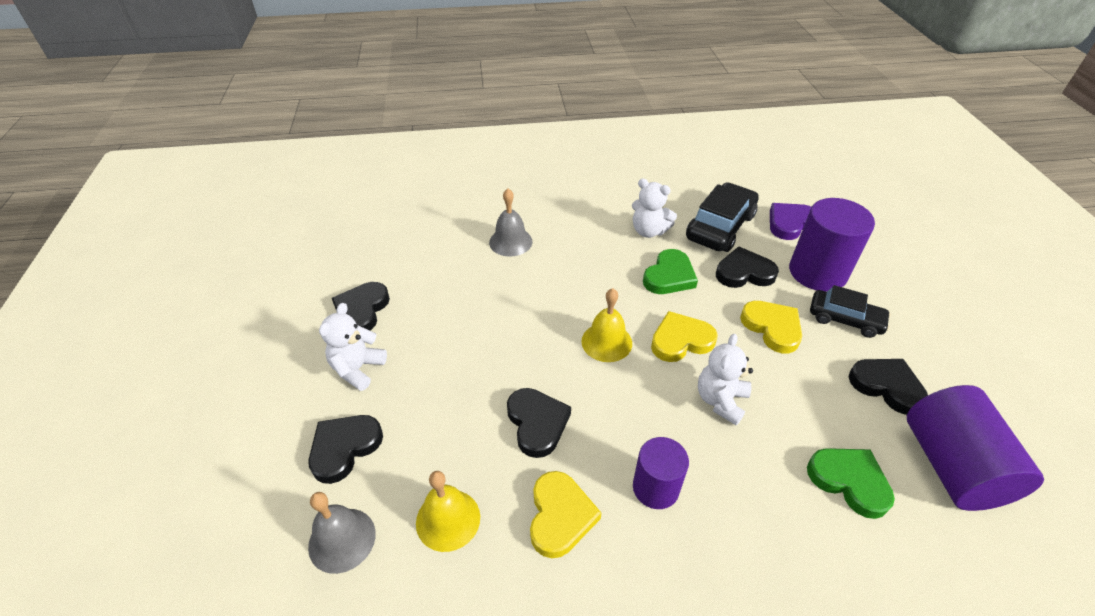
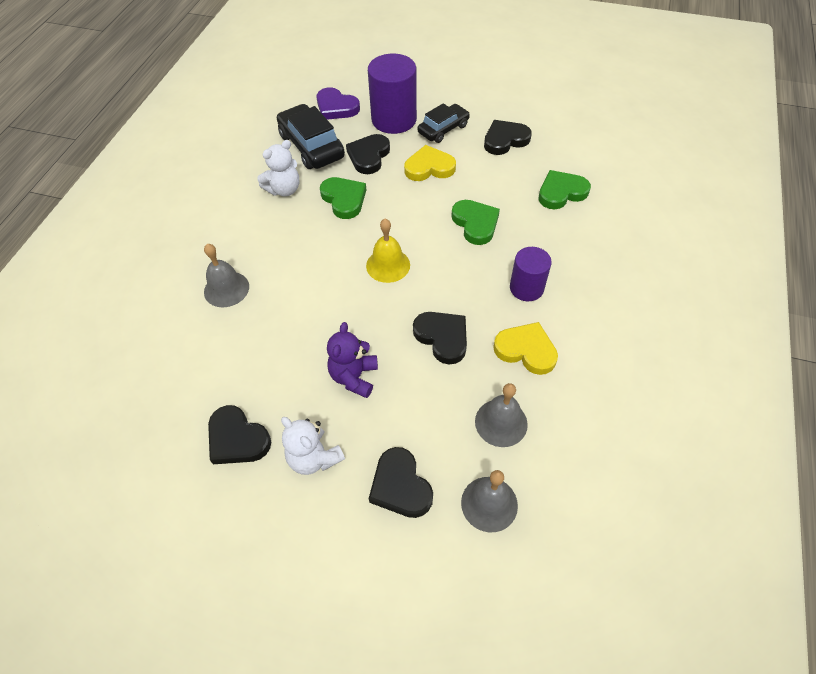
camera: 65 degrees left, 10 degrees up
yellow bell [416,471,480,552] -> grey bell [475,383,528,447]
black heart [507,388,571,458] -> black heart turned 45 degrees clockwise [413,312,467,364]
yellow heart [651,311,718,362] -> none
white teddy bear [698,334,753,425] -> green heart [451,200,500,245]
purple heart [770,203,811,240] -> purple heart turned 45 degrees counterclockwise [317,87,360,120]
purple cylinder [907,385,1044,511] -> none
none -> purple teddy bear [327,322,378,398]

